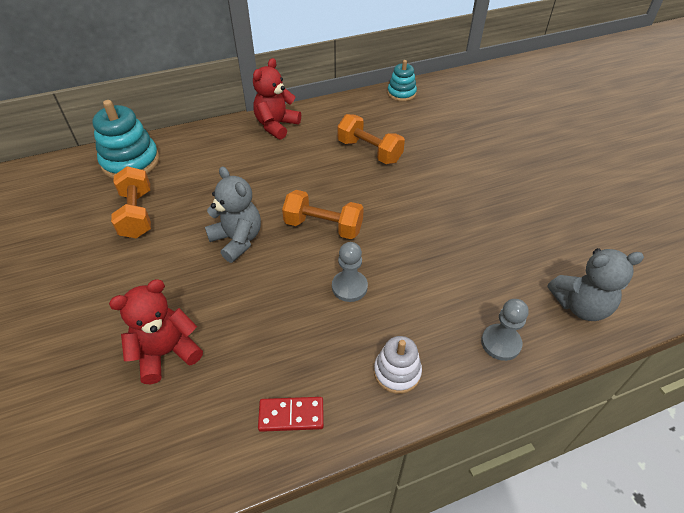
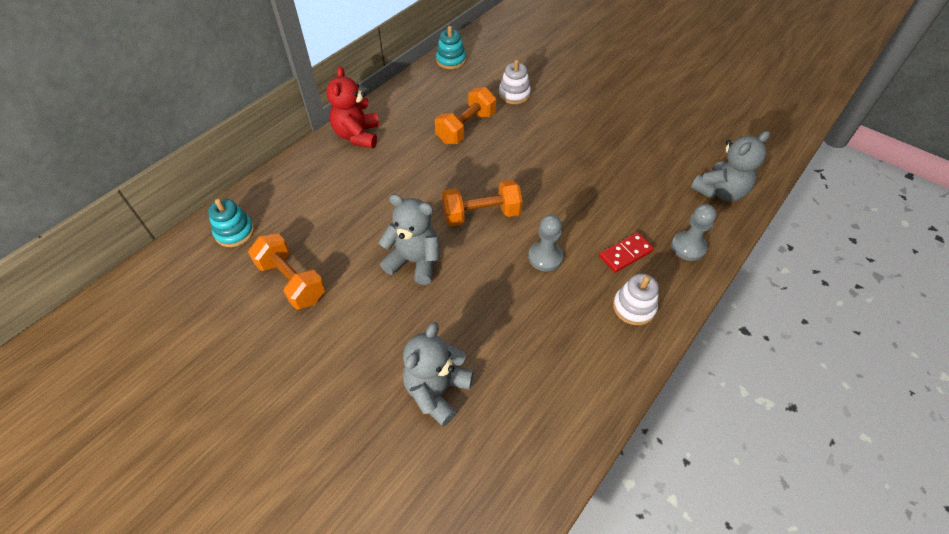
camera: 30 degrees left, 5 degrees up
turquoise stacking toy [92,100,159,179] -> turquoise stacking toy [208,199,254,247], size x0.59
red teddy bear [109,279,203,384] -> grey teddy bear [403,322,474,426]
red domino [258,397,324,432] -> red domino moved to [599,232,654,273]
orange dumbbell [337,114,405,164] -> orange dumbbell turned 60 degrees counterclockwise [435,87,496,144]
none -> white stacking toy [499,60,531,104]

